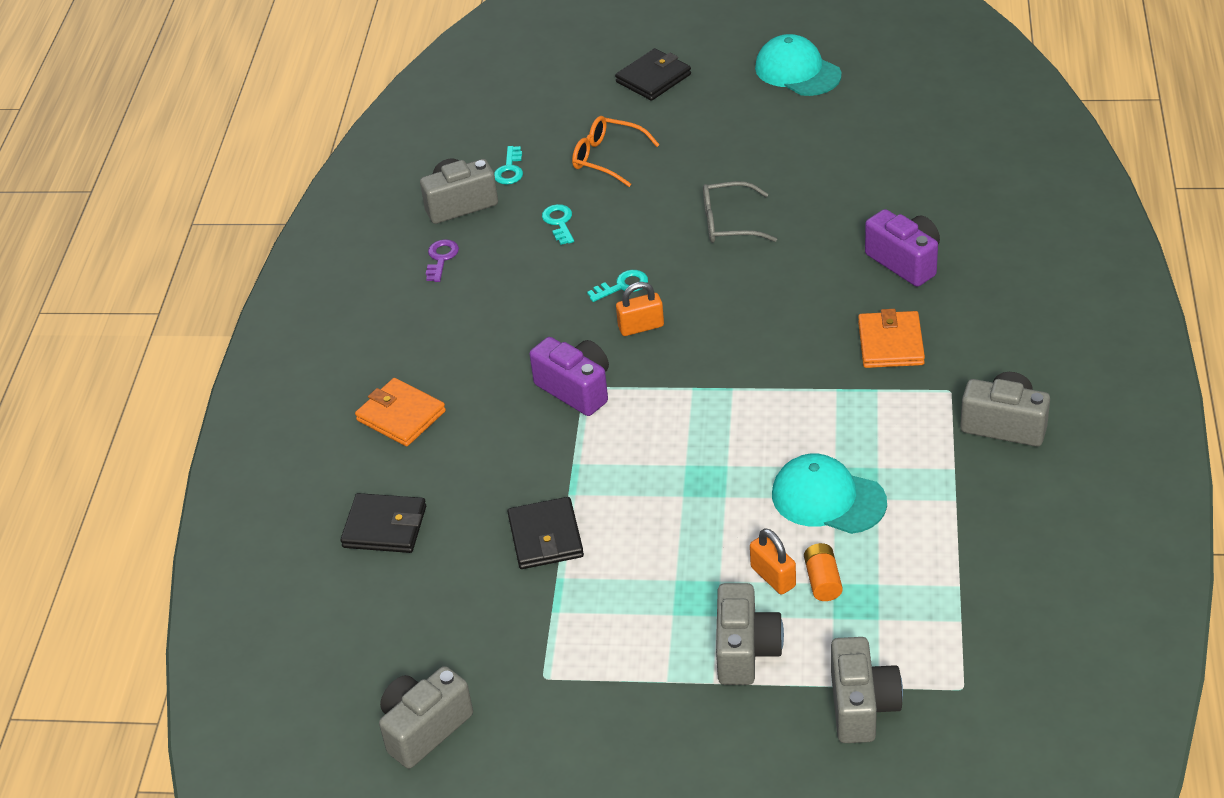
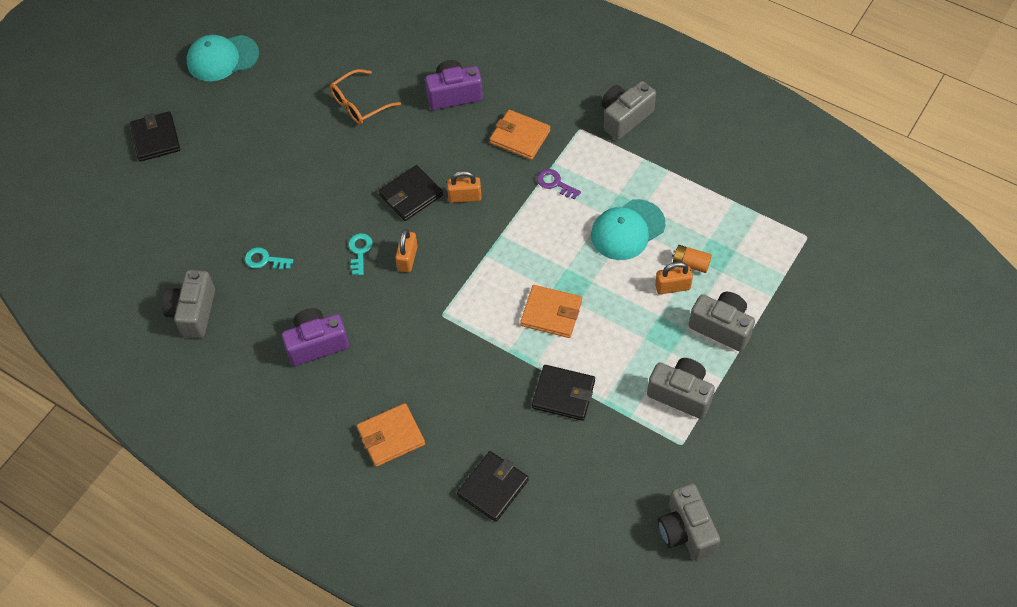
camera: 65 degrees left, 15 degrees up
purple key [426,239,459,282] -> purple key moved to [537,169,581,200]
turquoise key [494,146,523,185] -> none
purple camera [529,337,609,416] -> purple camera moved to [282,308,349,366]
orange glasses [572,116,660,187] -> orange glasses moved to [330,69,401,125]
grey glasses [703,181,777,243] -> none
grey camera [831,637,903,743] -> grey camera moved to [647,358,715,419]
none -> black wallet [379,165,443,221]
none -> orange padlock [447,171,481,203]
none -> orange wallet [520,285,582,338]

